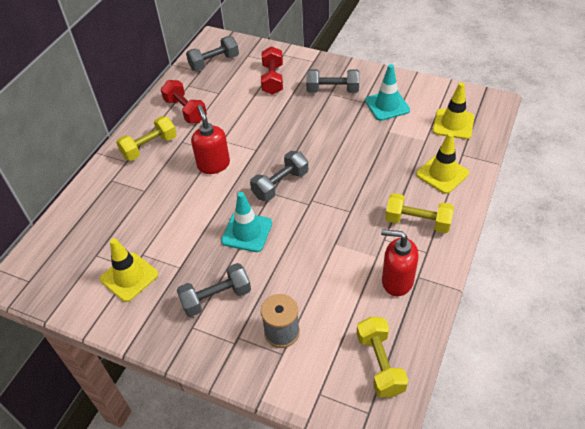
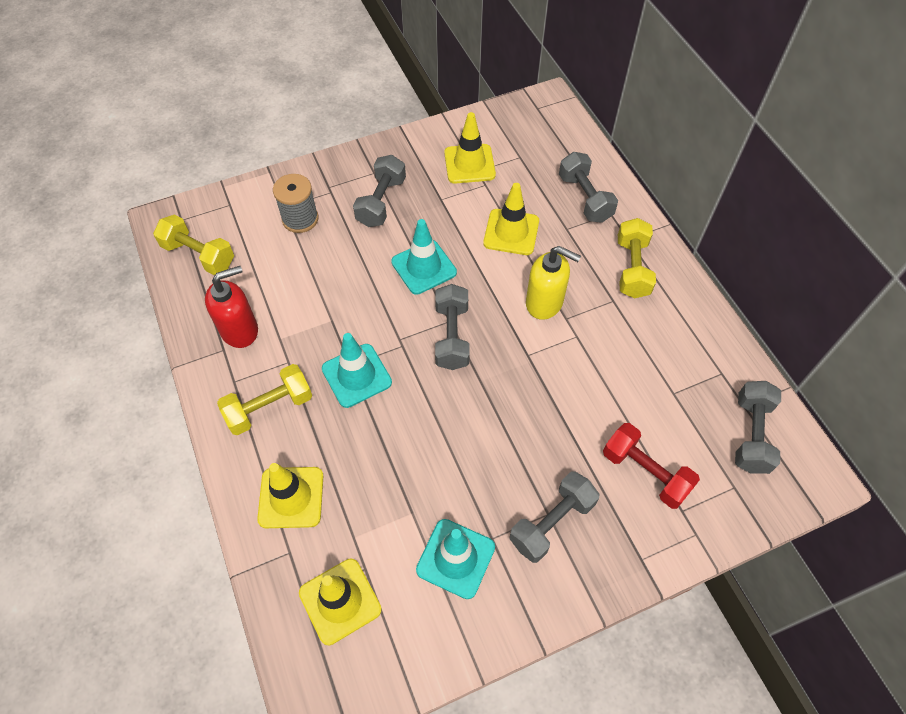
camera: 130 degrees right, 10 degrees up
red dumbbell [161,80,207,123] -> none
red soap dispenser [191,105,230,174] -> yellow soap dispenser [526,246,581,320]
none -> turquoise traffic cone [322,333,392,408]
none -> yellow traffic cone [483,183,539,255]
none -> grey dumbbell [559,152,618,223]

